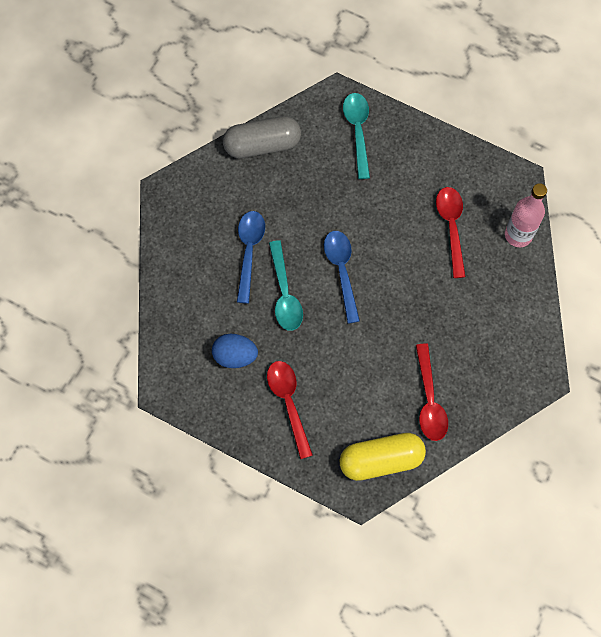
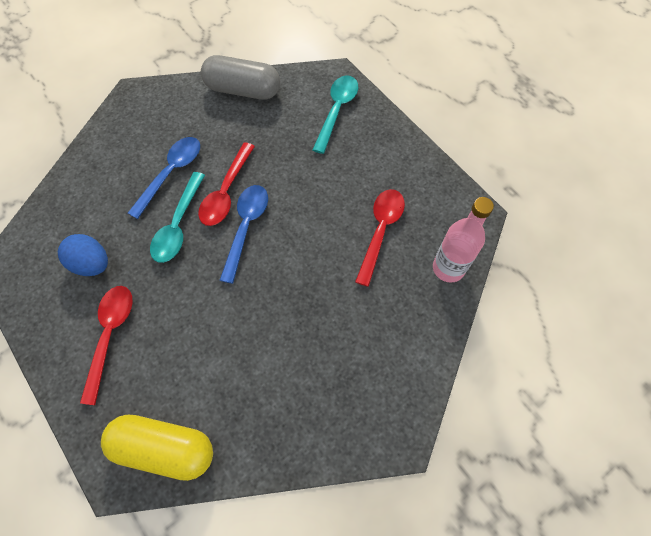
camera: 25 degrees right, 5 degrees down
red spoon [416,343,448,441] -> red spoon moved to [198,142,255,226]

